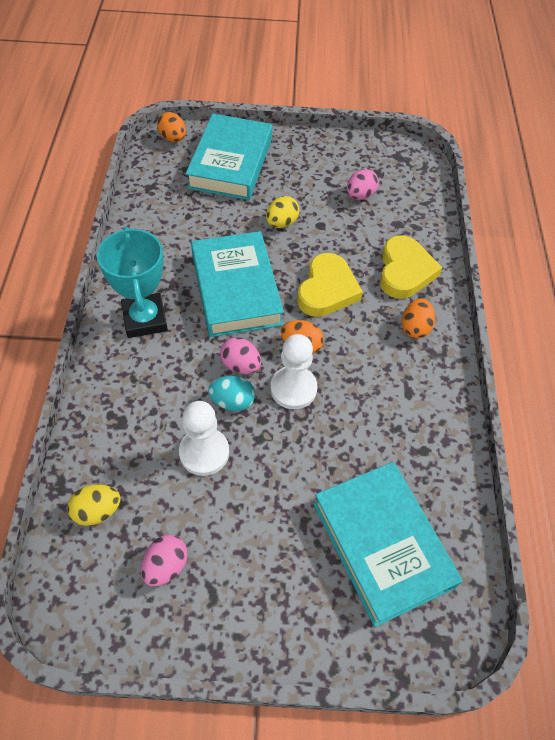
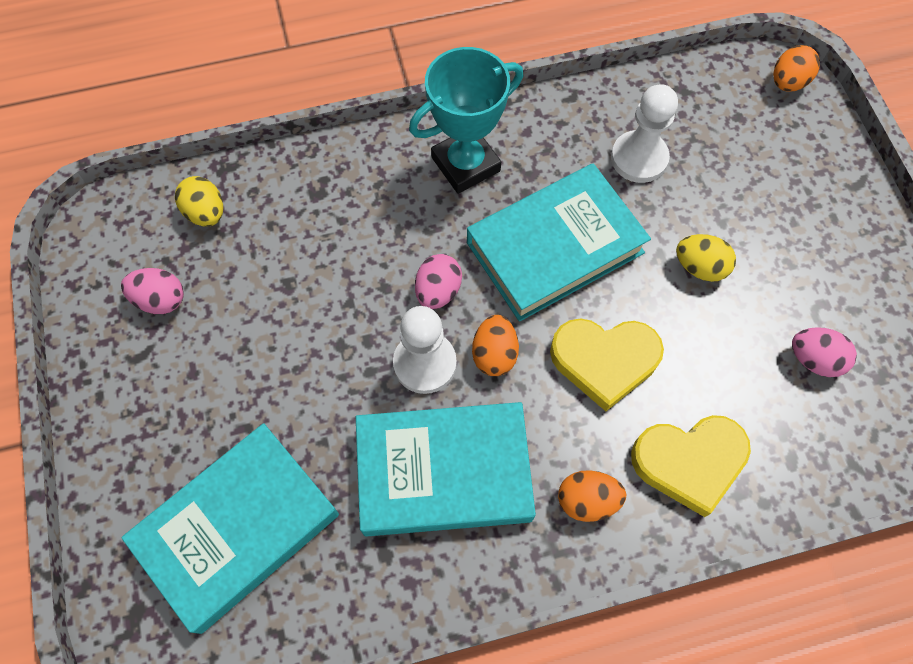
camera: 75 degrees right, 10 degrees up
white pawn [179,401,229,476] -> white pawn moved to [611,84,678,183]
turquoise book [185,114,272,200] -> turquoise book moved to [356,402,536,537]
turquoise egg [208,376,255,411] -> none

